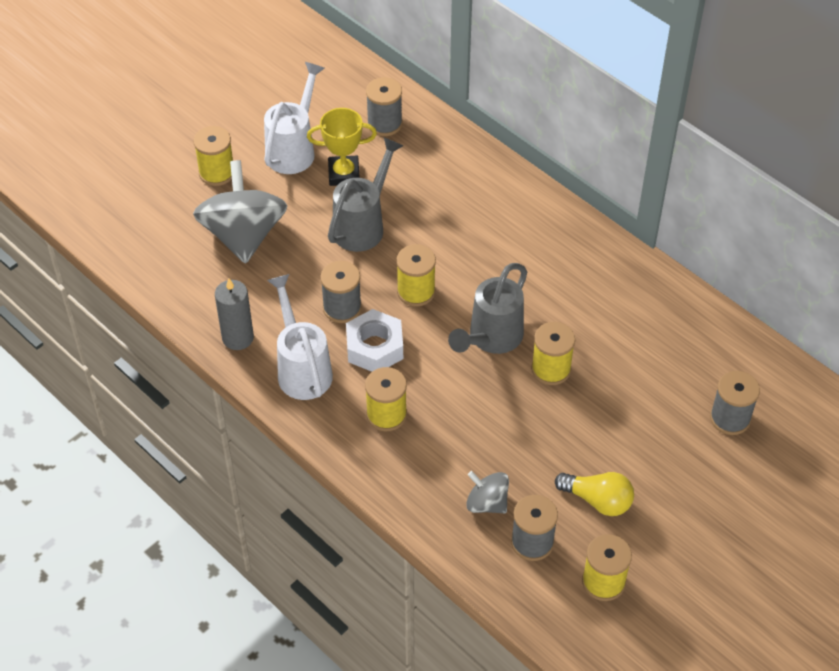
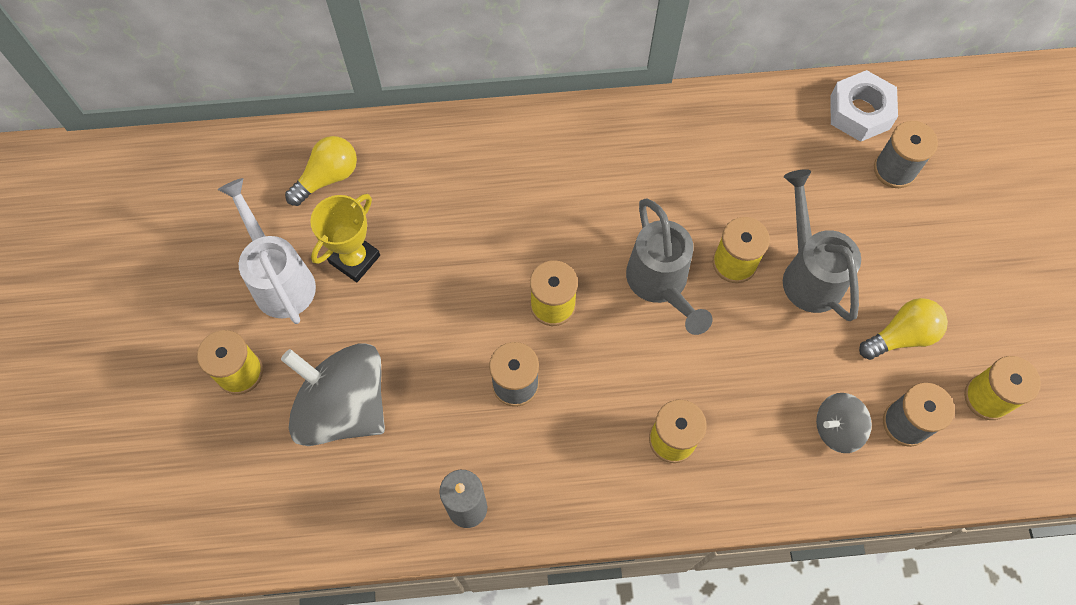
camera: 50 degrees left, 15 degrees up
white watering can [267,274,333,400] -> none
grey watering can [328,137,403,252] -> grey watering can moved to [783,169,861,321]
white nut [346,309,403,372] -> white nut moved to [830,70,898,142]
grey spool [366,77,402,136] -> yellow light bulb [285,136,357,206]

